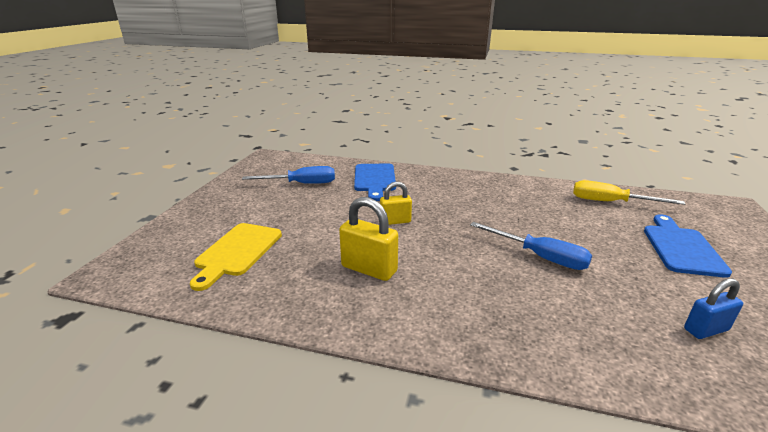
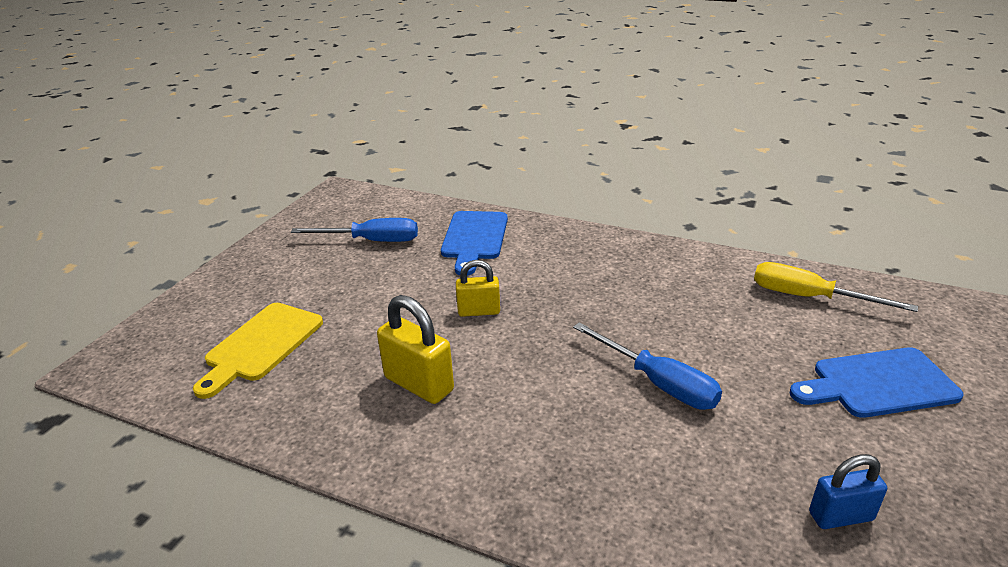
camera: 10 degrees right, 5 degrees up
blue cutting board [644,214,732,278] -> blue cutting board turned 120 degrees counterclockwise [790,347,964,418]

